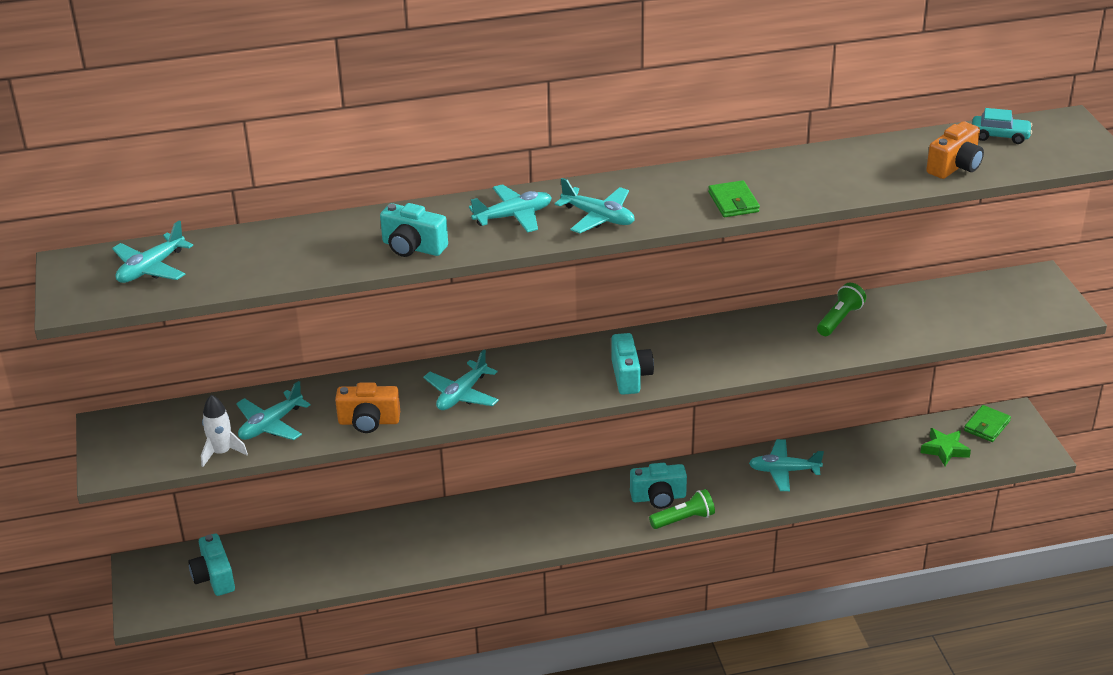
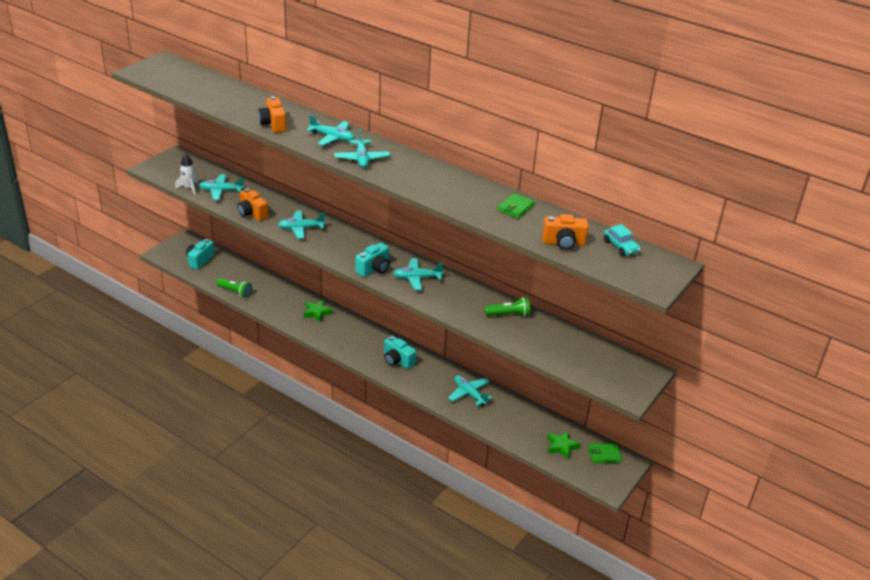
camera: 45 degrees right, 0 degrees up
turquoise plane [112,220,193,283] -> turquoise plane moved to [393,258,444,290]
turquoise camera [380,203,448,257] -> orange camera [258,96,286,133]
green flashlight [649,489,715,529] -> green flashlight moved to [216,278,252,298]
green wallet [708,180,760,217] -> green wallet moved to [497,193,535,219]
none -> green star [303,300,332,322]

